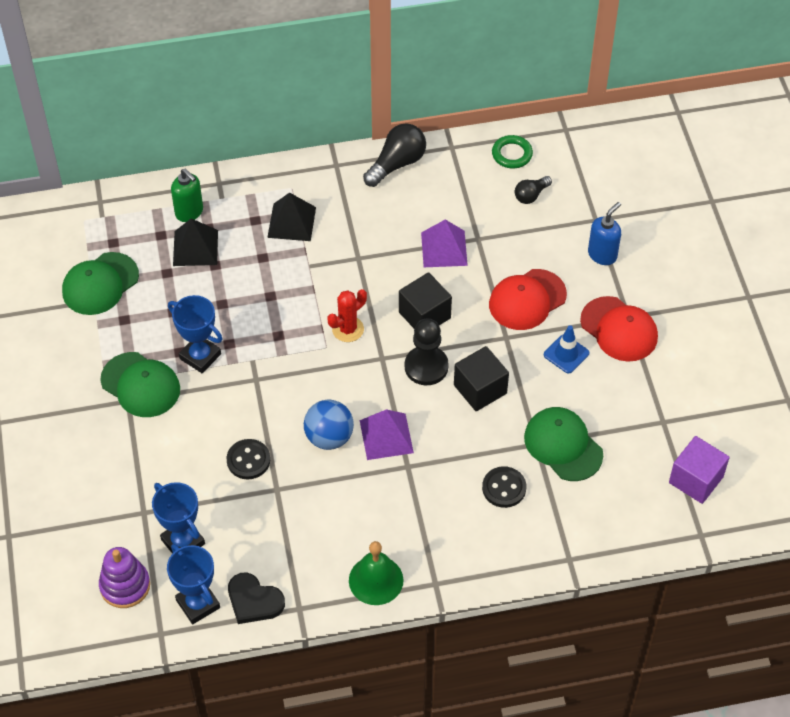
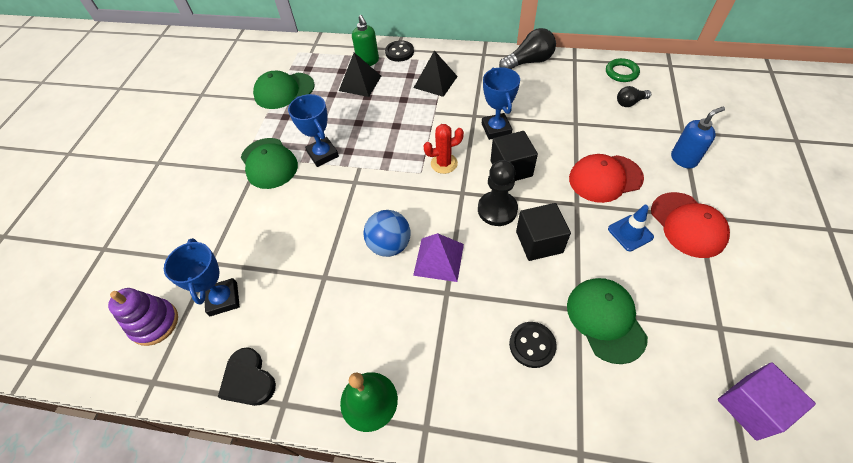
camera: 25 degrees right, 0 degrees up
blue trophy [167,544,220,624] -> blue trophy moved to [482,67,520,140]
black button [227,439,270,479] -> black button moved to [385,40,414,62]
purple pyramid [421,219,468,267] -> none

